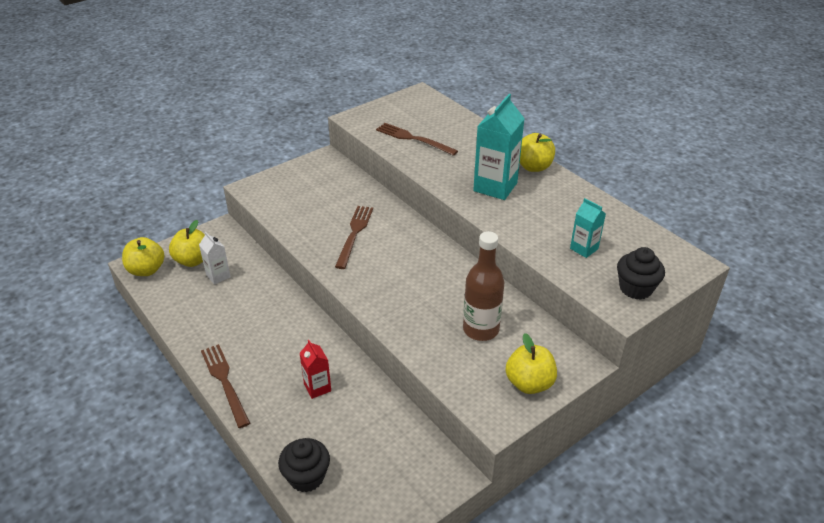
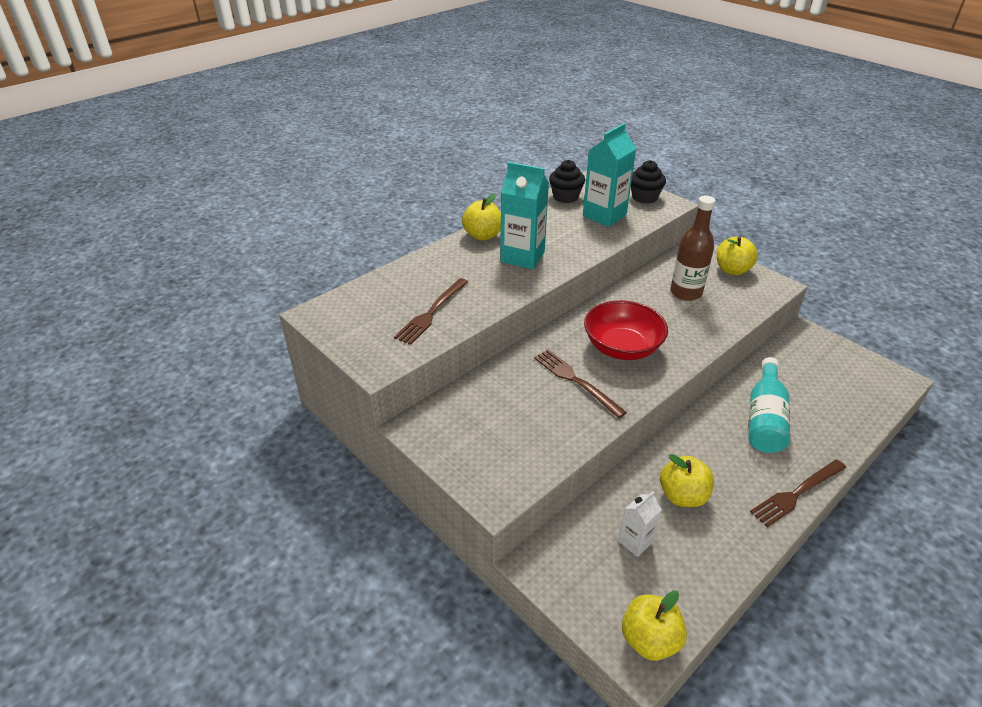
camera: 95 degrees left, 0 degrees up
yellow apple [169,220,205,267] -> yellow apple moved to [660,454,714,507]
black cupcake [278,438,330,492] -> black cupcake moved to [549,160,585,203]
red carton [299,340,331,399] -> turquoise bottle [749,357,790,453]
brown fork [335,206,373,269] -> brown fork turned 45 degrees clockwise [534,350,627,418]
turquoise carton [570,198,606,258] -> turquoise carton [583,123,636,227], size x1.84
none -> red bowl [584,300,668,360]

